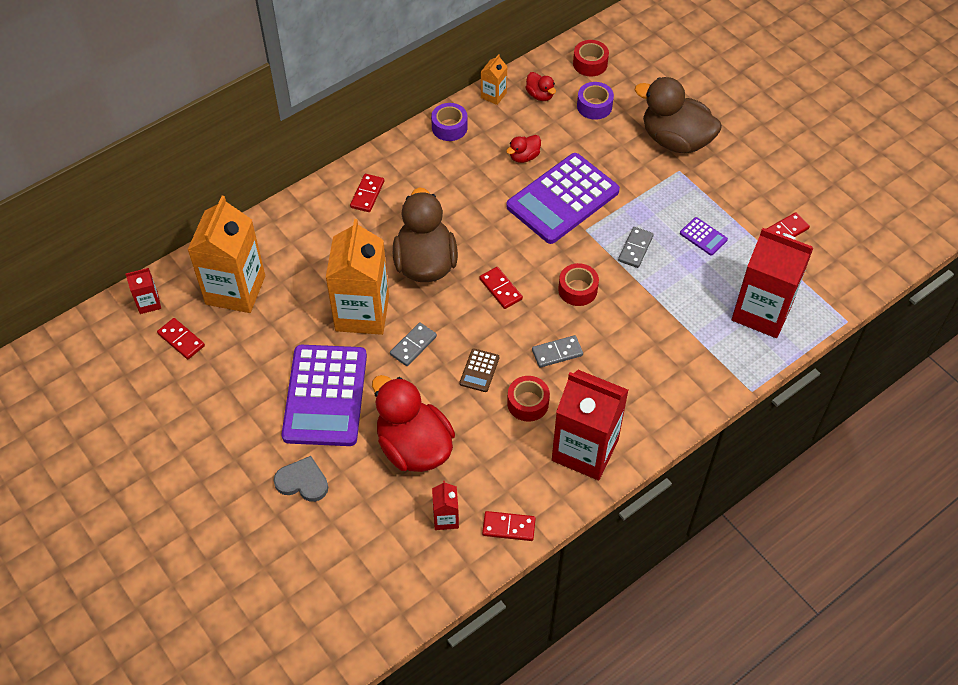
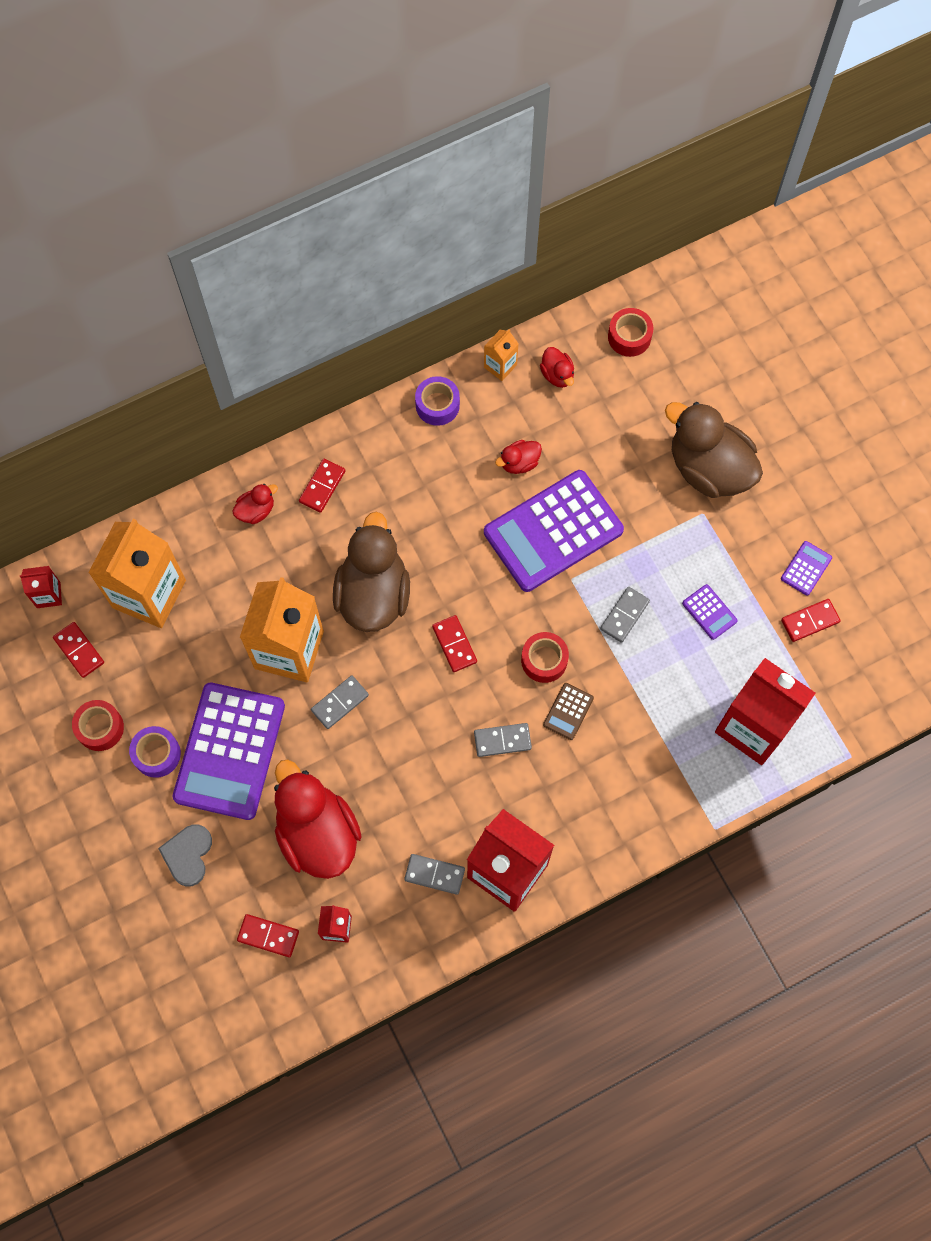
camera: 10 degrees right, 15 degrees up
grey heart [274,456,328,502] -> grey heart turned 105 degrees counterclockwise [158,824,212,886]
brown calculator [460,349,499,392] -> brown calculator moved to [543,683,594,740]
red domino [482,511,536,541] -> red domino moved to [237,914,299,957]
red tape [507,376,550,422] -> red tape moved to [72,700,124,751]
purple tape [577,82,614,120] -> purple tape moved to [129,726,181,778]
none -> red duck [232,484,278,524]
none -> grey domino [404,854,465,895]
none -> purple calculator [781,541,832,596]

